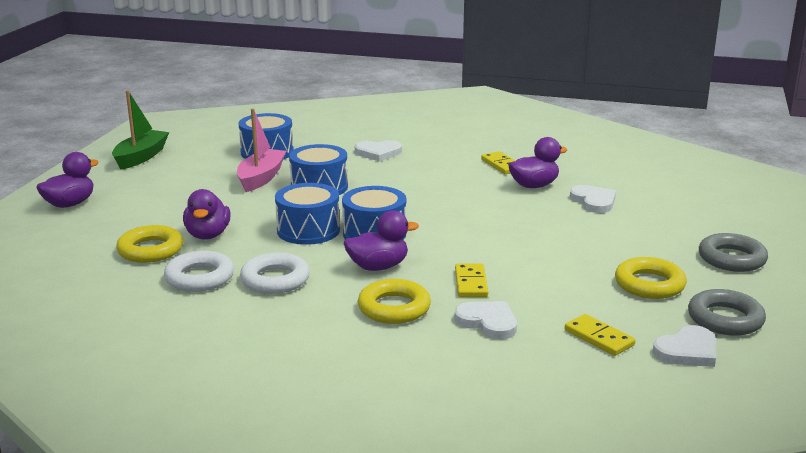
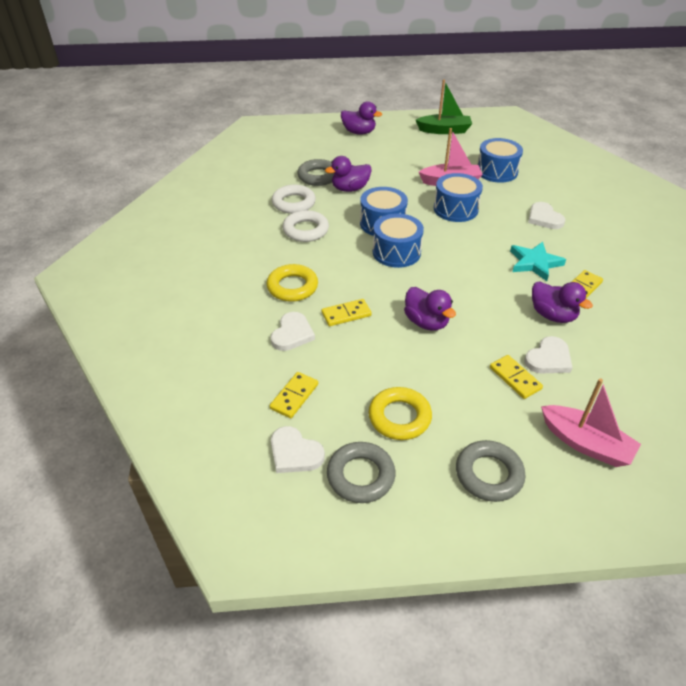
camera: 70 degrees right, 20 degrees up
yellow ring [116,225,183,263] -> grey ring [297,159,334,186]
purple duck [344,210,419,271] -> purple duck moved to [404,287,456,331]
none -> yellow domino [490,355,543,399]
none -> turquoise star [510,242,566,281]
none -> pink boat [541,378,641,467]

